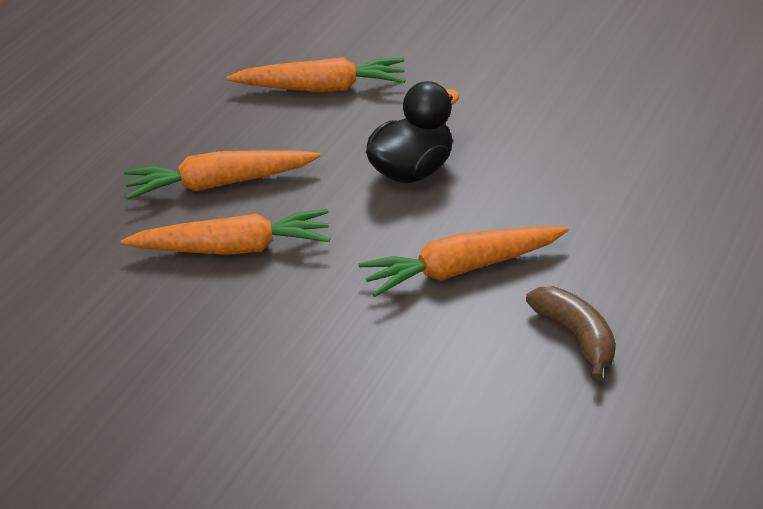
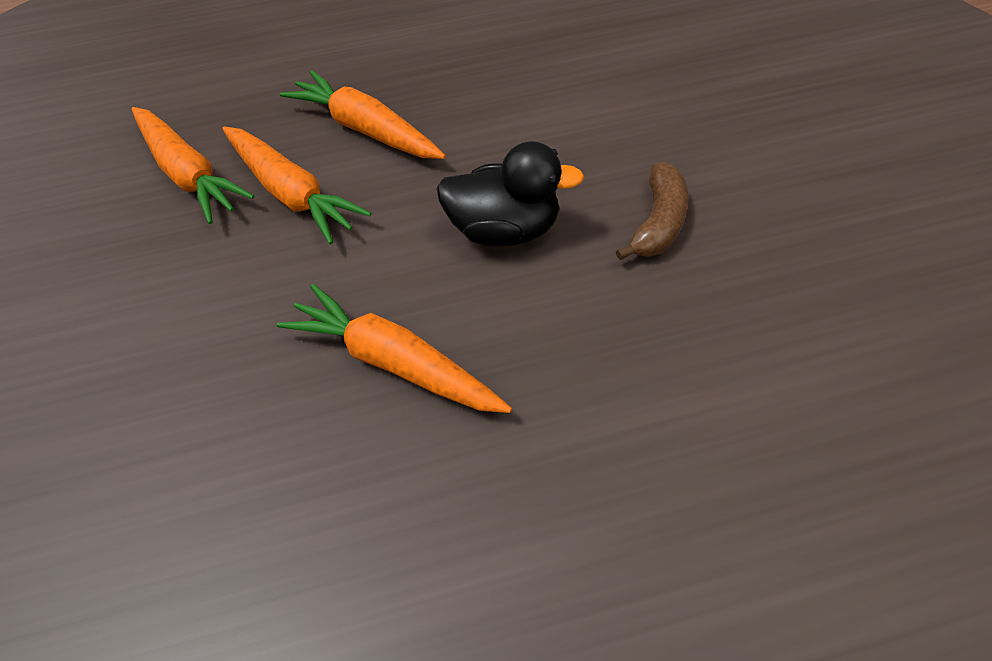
camera: 50 degrees right, 15 degrees up
orange carrot [227,57,405,92] -> orange carrot moved to [132,107,254,224]
brown banana [526,286,616,381] -> brown banana moved to [616,162,689,260]

